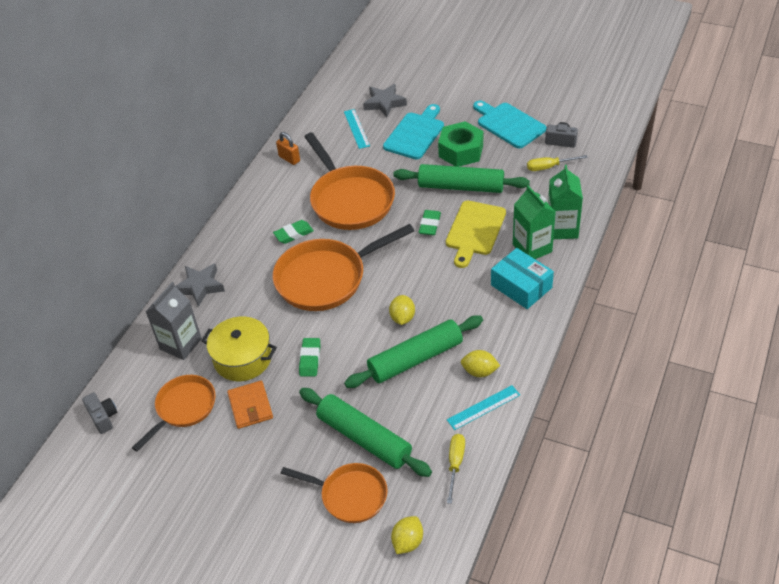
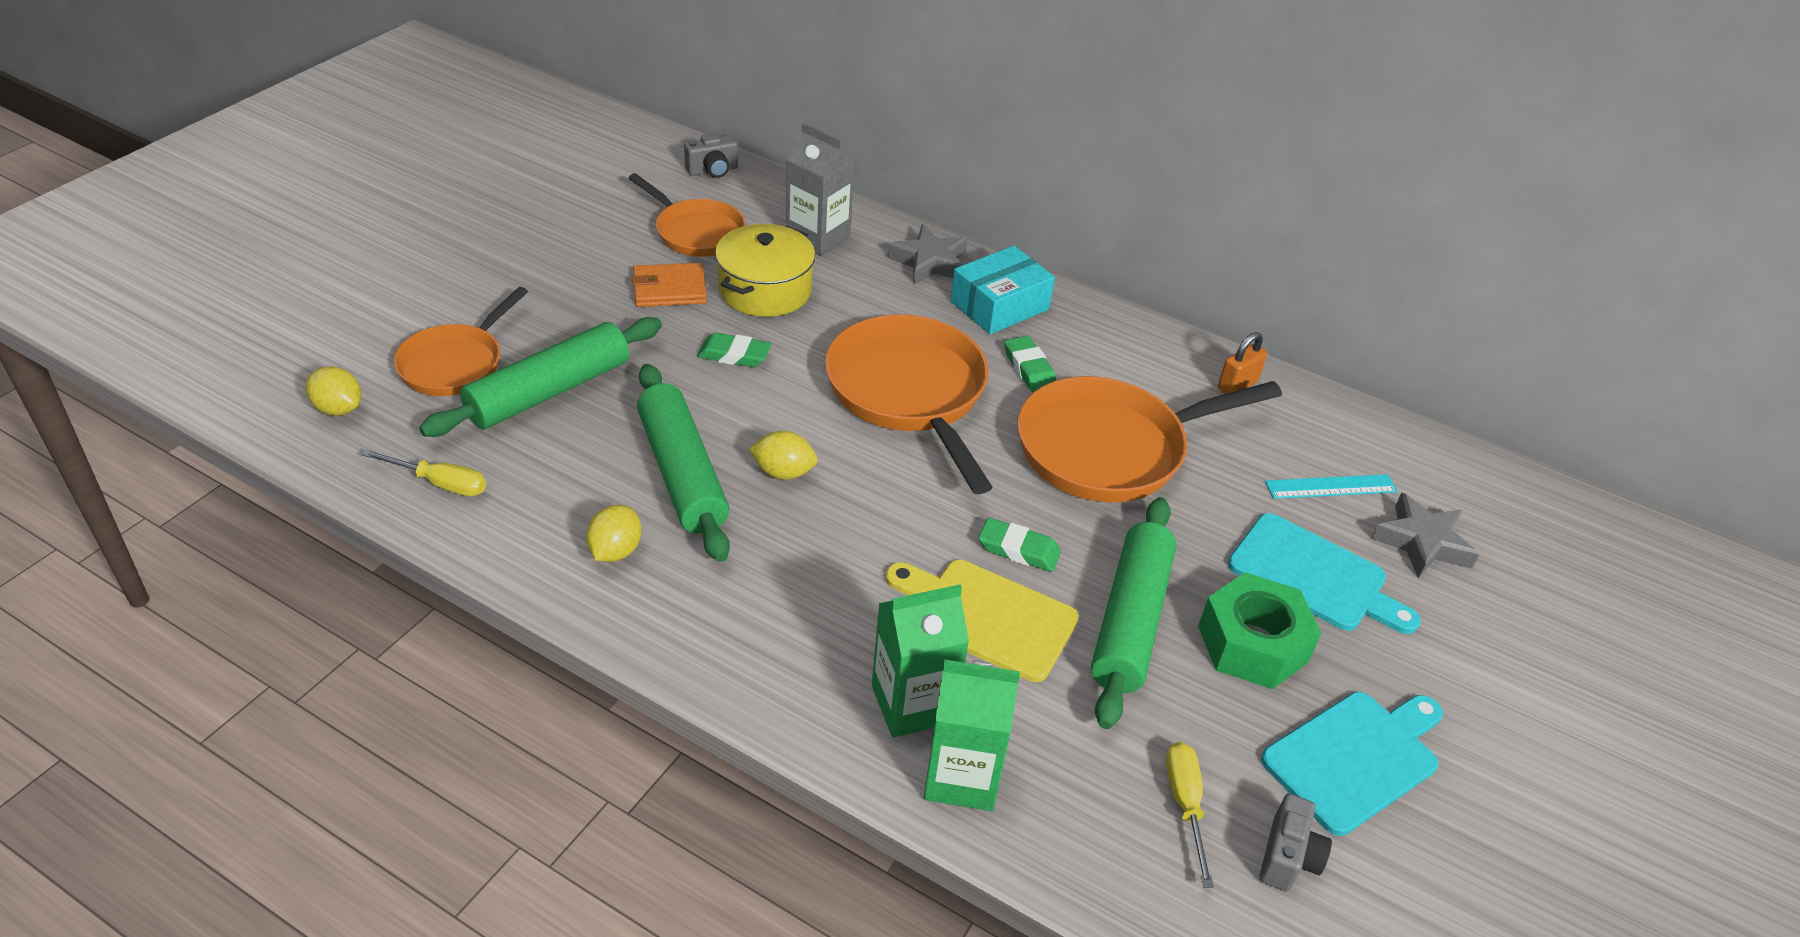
camera: 90 degrees right, 5 degrees down
turquoise ruler [447,385,520,430] -> none
turquoise box [491,248,554,309] -> turquoise box moved to [950,246,1055,334]

